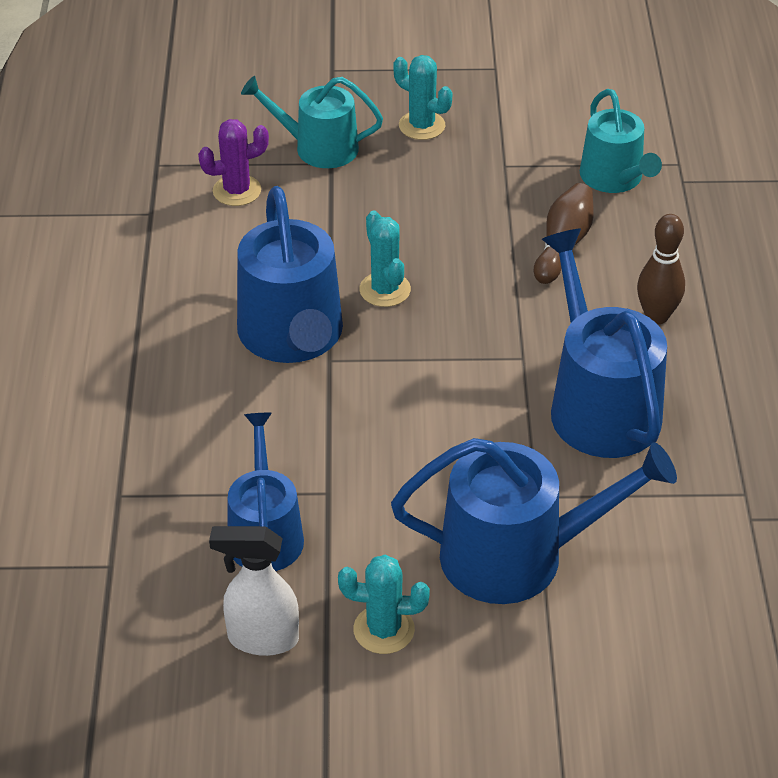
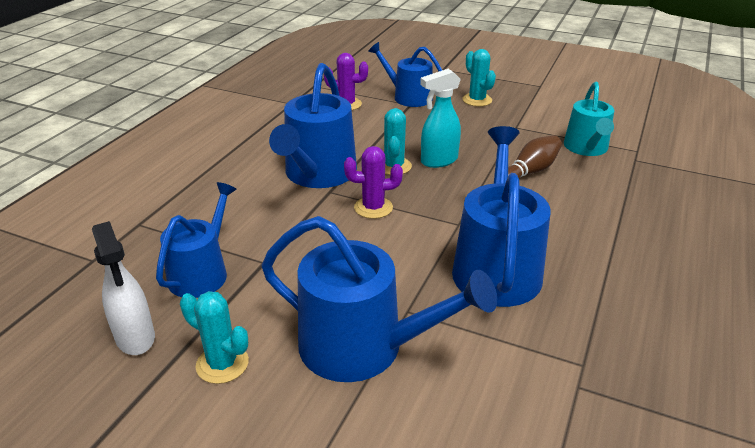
camera: 25 degrees right, 10 degrees down
white spray bottle [209,526,299,656] -> white spray bottle turned 150 degrees counterclockwise [92,221,155,355]
turquoise watering can [241,76,383,168] -> blue watering can [368,42,442,107]
brown bowling pin [637,214,685,324] -> none
none -> purple cactus [344,146,403,219]
none -> turquoise spray bottle [420,69,461,168]

